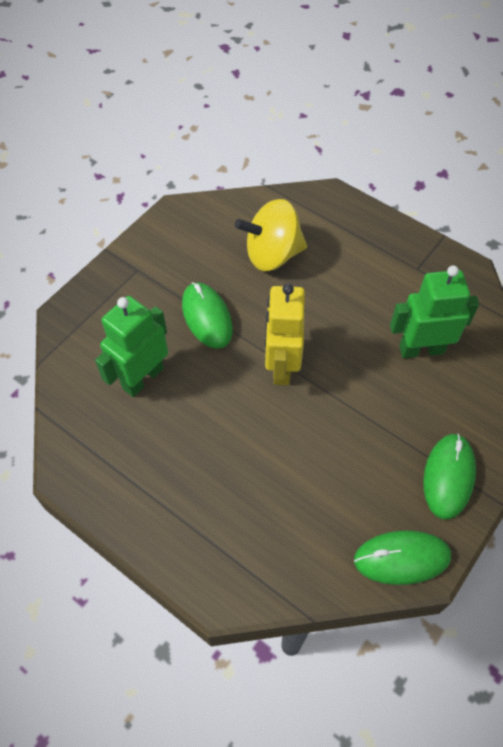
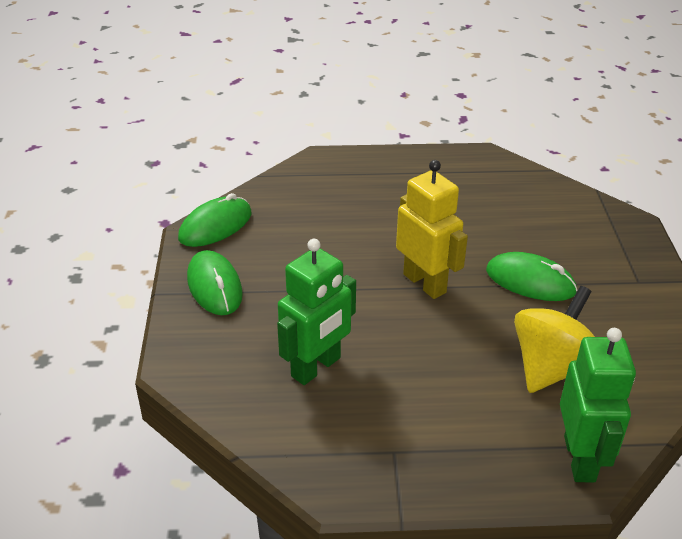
camera: 140 degrees right, 20 degrees down
green robot [95,296,168,397] -> green robot moved to [560,328,636,482]

